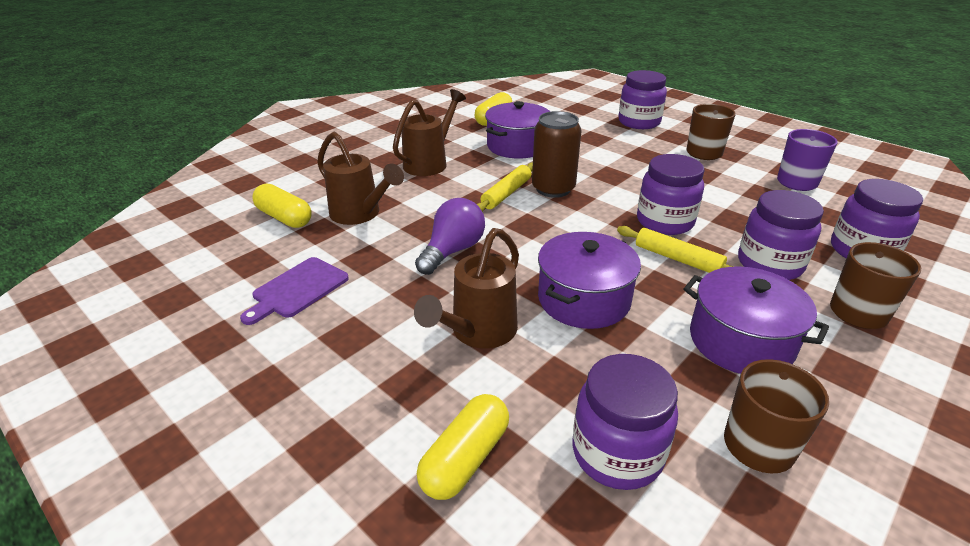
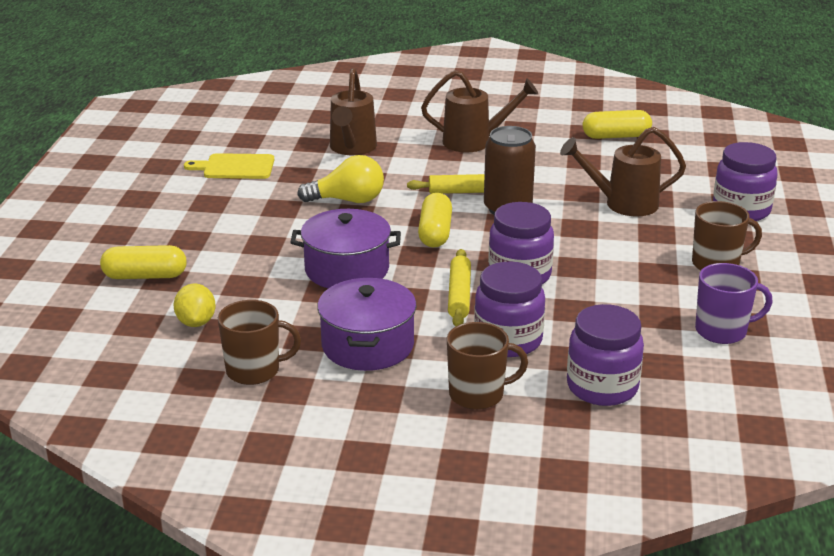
camera: 55 degrees right, 5 degrees down
purple cutting board [240,257,349,325] -> yellow cutting board [184,153,274,179]
yellow capsule [252,184,312,228] -> yellow capsule moved to [418,193,452,247]
brown watering can [414,228,519,349] -> brown watering can moved to [560,127,686,216]
purple light bulb [415,198,485,275] -> yellow light bulb [297,155,384,203]
purple pot [485,101,550,159] -> none
purple jar [573,354,678,490] -> yellow lemon [173,283,216,327]

